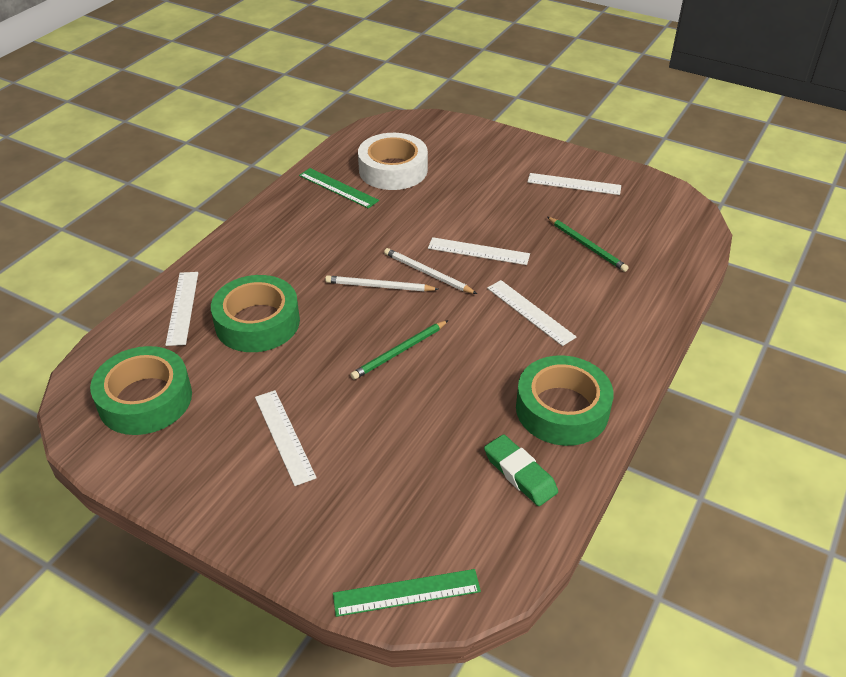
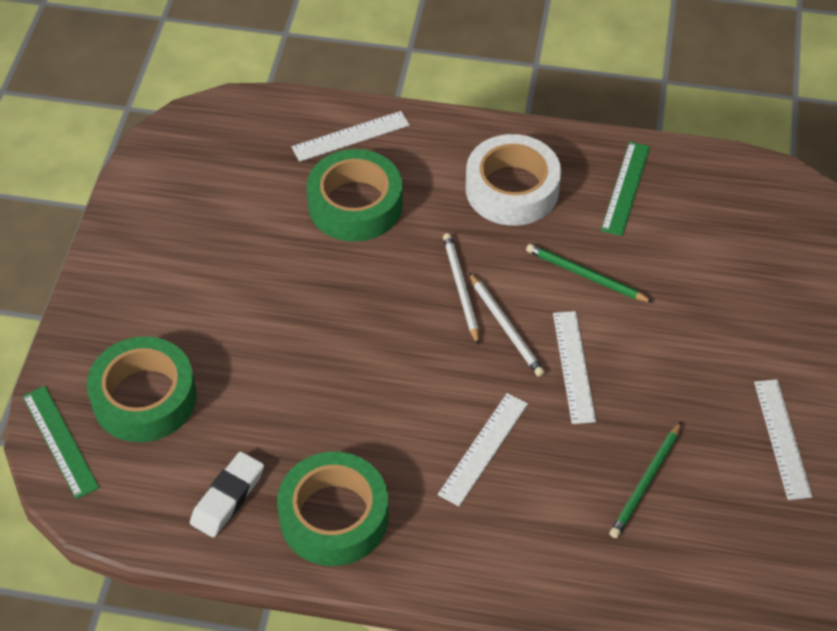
camera: 70 degrees right, 10 degrees up
green tape [90,346,192,435] -> green tape moved to [87,336,197,442]
white ruler [255,390,317,486] -> none
green pencil [350,320,449,380] -> green pencil moved to [526,244,653,302]
white tape [358,133,428,190] -> white tape moved to [466,134,561,226]
white pencil [384,248,477,294] -> white pencil turned 135 degrees clockwise [469,272,545,377]
green eraser [484,434,558,506] -> white eraser [190,451,264,538]

